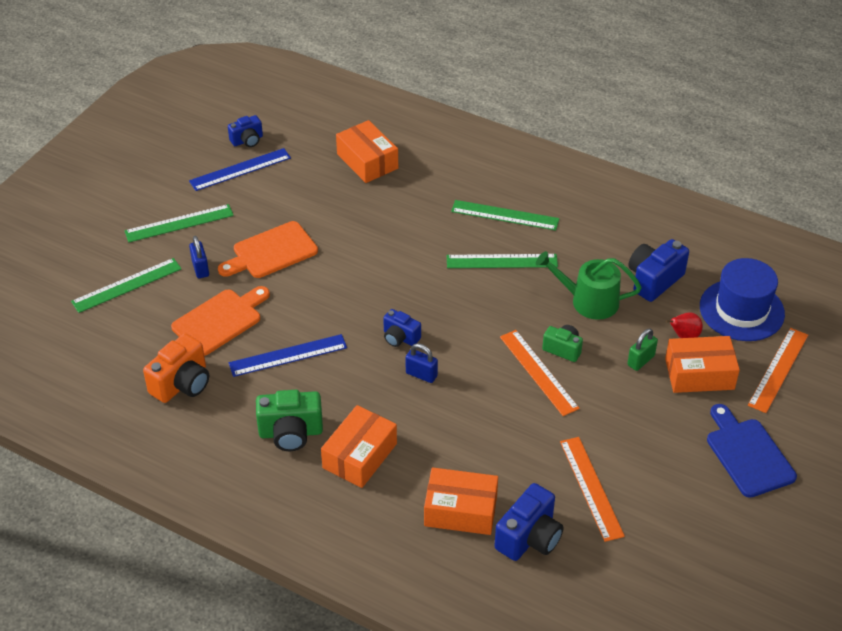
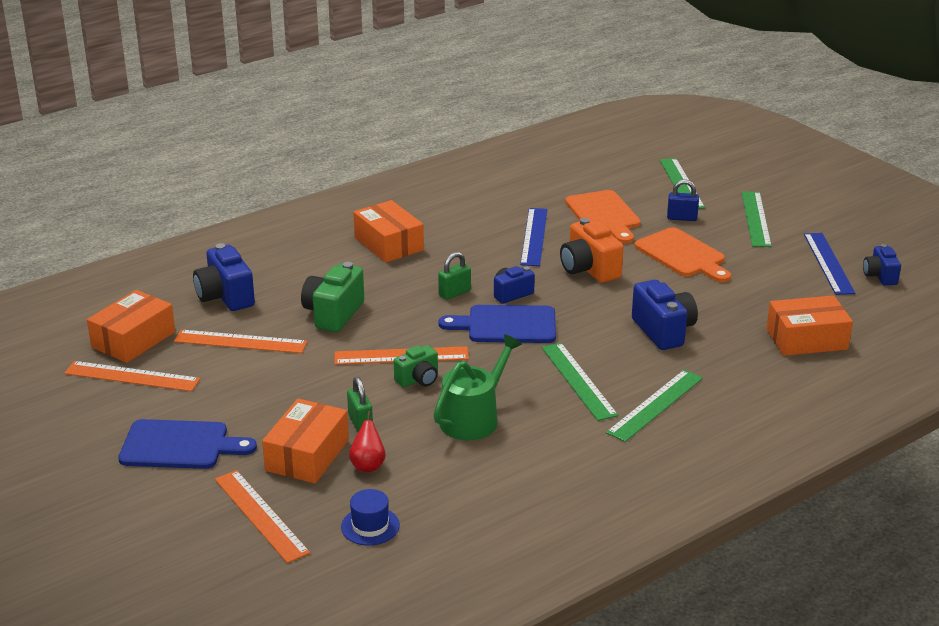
camera: 115 degrees right, 15 degrees down
orange camera [143,333,209,403] -> orange camera moved to [560,218,624,283]
orange cutting board [218,221,318,278] -> orange cutting board turned 150 degrees clockwise [635,227,731,282]
green camera [256,390,323,451] -> green camera moved to [301,262,364,332]
blue padlock [406,343,438,383] -> green padlock [438,252,471,300]
orange box [424,467,498,535] -> orange box moved to [87,290,175,363]
green ruler [447,254,558,268] -> green ruler turned 45 degrees counterclockwise [542,343,619,421]
blue camera [629,239,689,302] -> blue camera moved to [632,280,698,350]
blue hat [700,258,785,341] -> blue hat [341,489,400,546], size x0.50
none -> orange ruler [64,361,200,392]
none -> blue cutting board [438,305,556,343]

